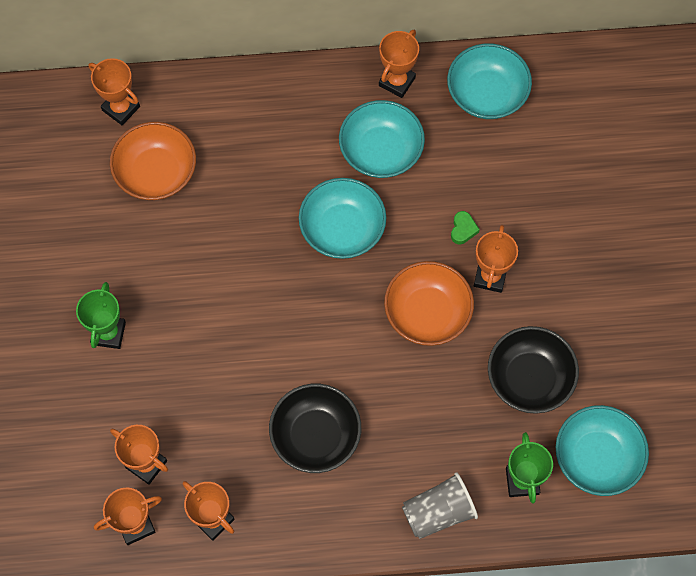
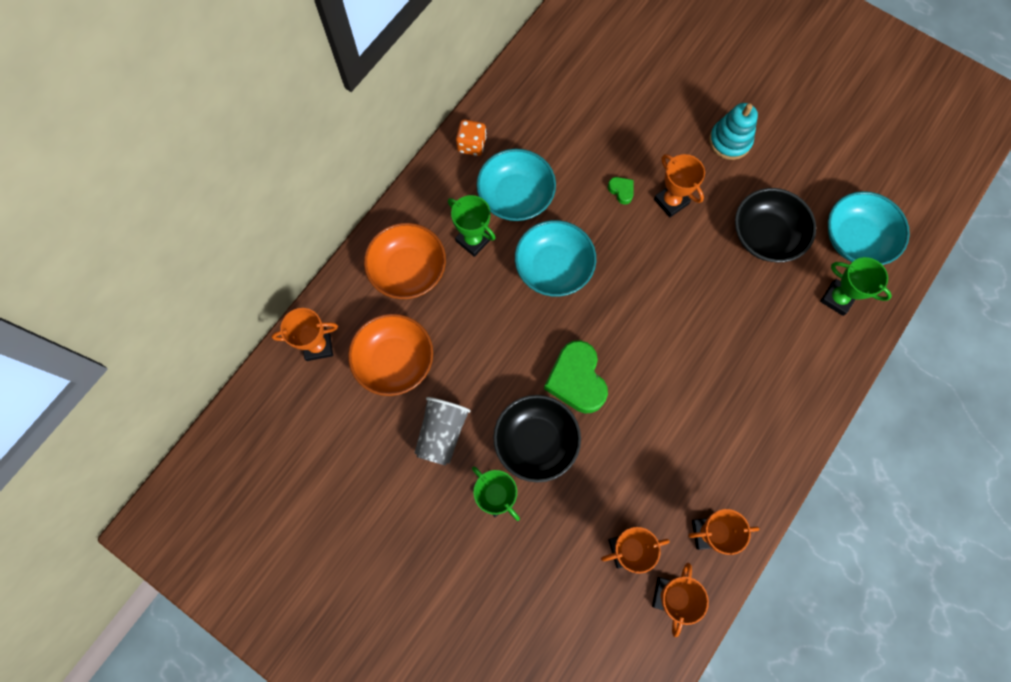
camera: 50 degrees left, 5 degrees up
black bowl [269,384,361,473] -> black bowl moved to [493,395,581,482]
orange trophy [379,30,419,98] -> orange dice [456,119,487,156]
orange bowl [384,261,474,346] -> orange bowl moved to [364,223,446,299]
grey cup [402,472,478,539] -> grey cup moved to [414,397,471,466]
turquoise bowl [447,43,532,119] -> none
none -> green trophy [448,195,496,257]
none -> green heart [544,340,608,413]
none -> turquoise stacking toy [709,103,758,160]

